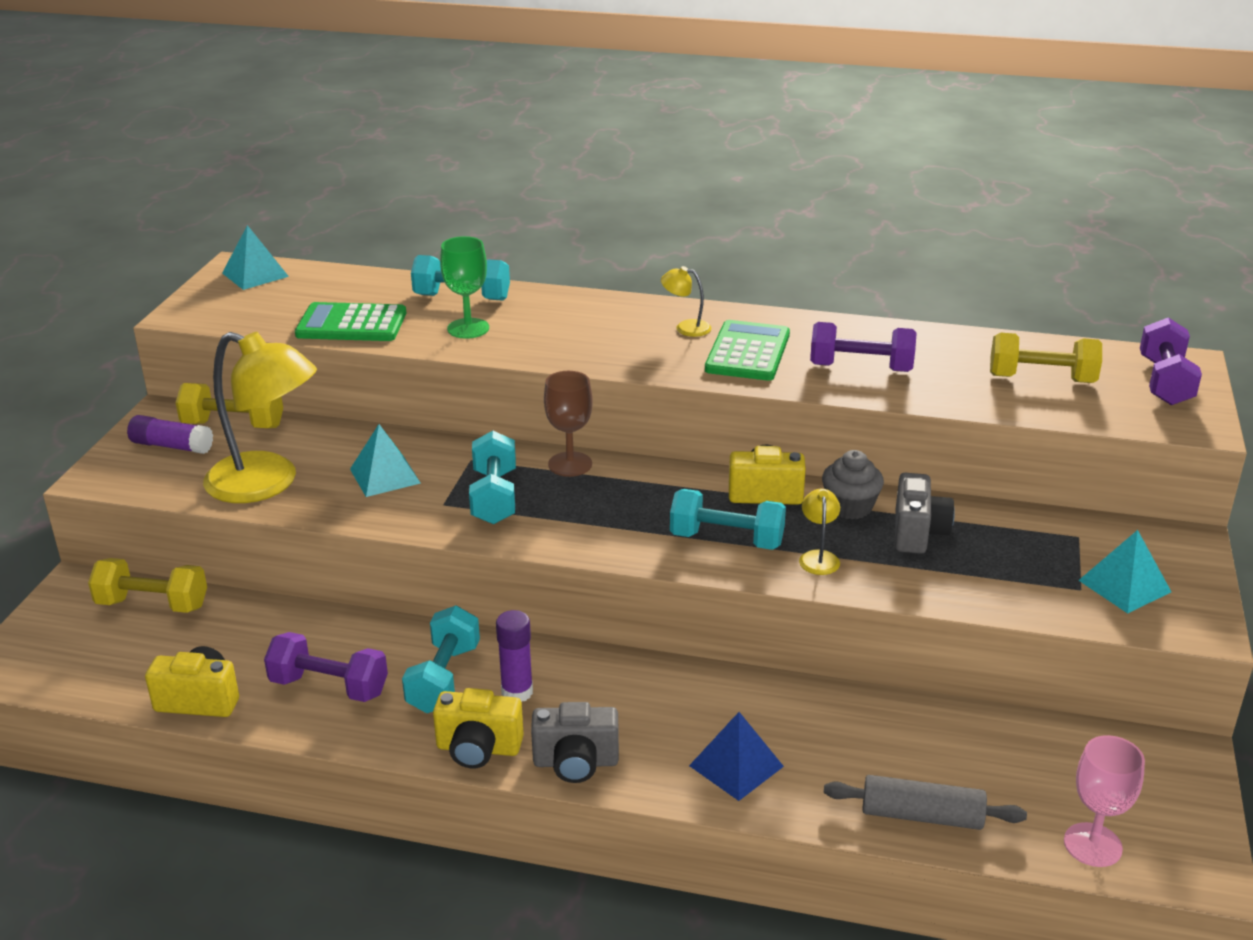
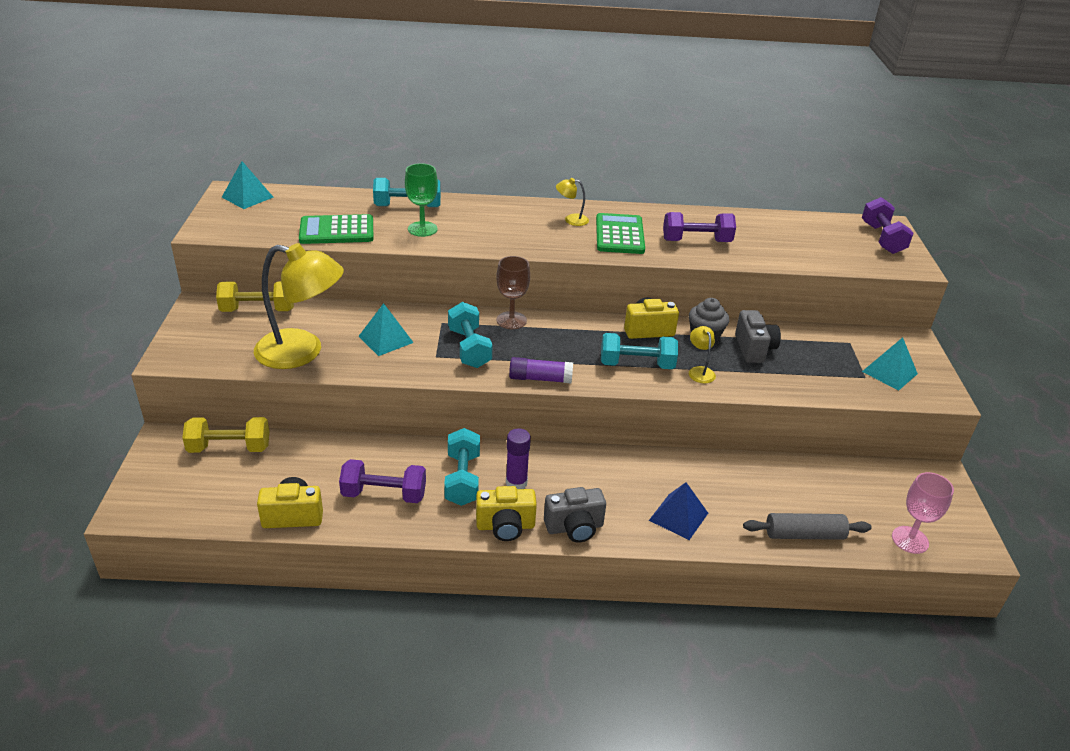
camera: 15 degrees left, 5 degrees up
purple glue stick [127,415,213,454] -> purple glue stick moved to [509,357,573,383]
yellow dumbbell [990,333,1102,383] -> none

